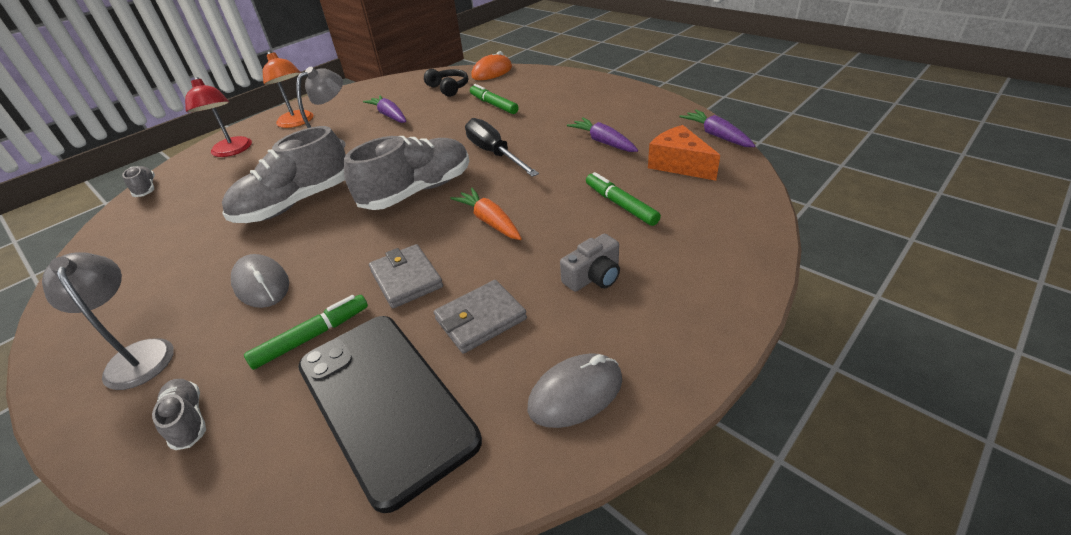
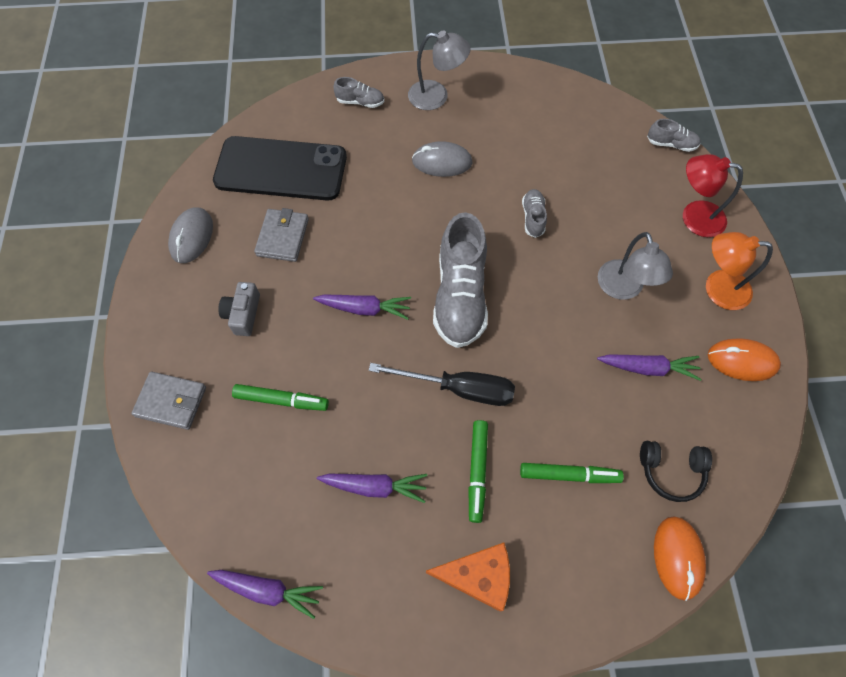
camera: 130 degrees right, 25 degrees up
grey shoe [222,126,346,223] -> grey shoe [522,189,547,238], size x0.46
green marker [244,295,368,370] -> green marker moved to [468,420,488,523]
grey wallet [369,244,443,308] -> grey wallet moved to [131,371,206,430]
orange carrot [450,188,522,240] -> purple carrot [313,295,411,320]
orange cheese [648,125,720,181] -> orange cheese moved to [426,543,510,611]
none -> orange mouse [708,338,781,381]

